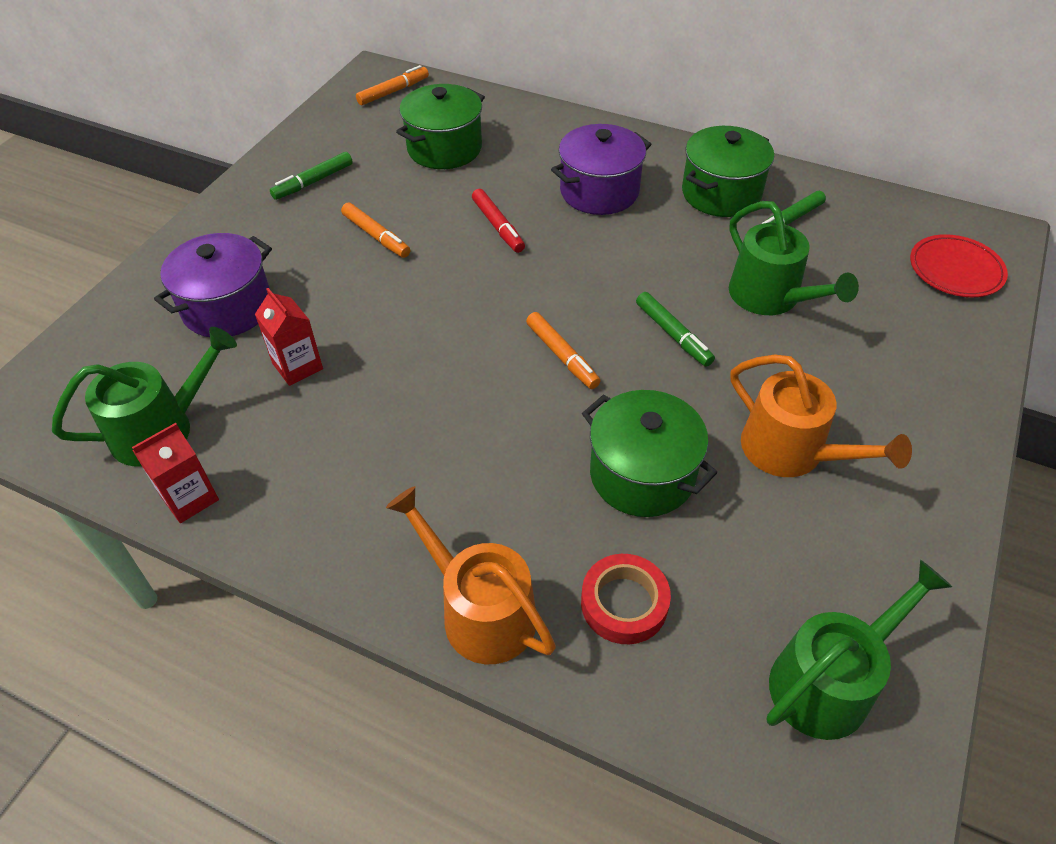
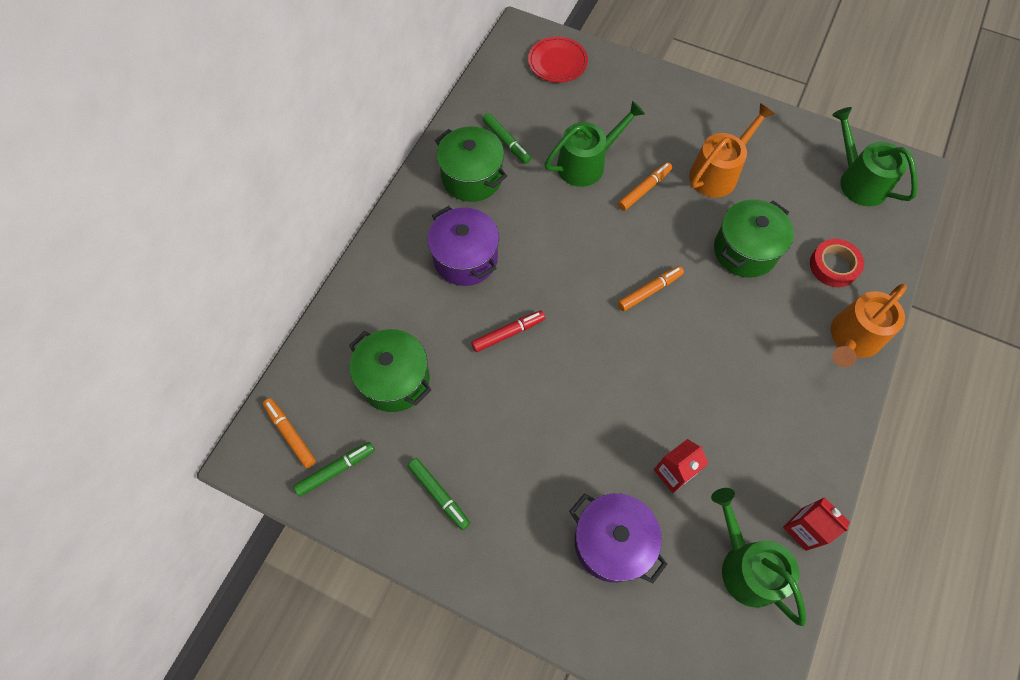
camera: 90 degrees left, 15 degrees up
orange marker [341,203,410,258] -> orange marker moved to [618,162,672,211]
green marker [636,292,715,367] -> green marker moved to [293,442,375,497]

